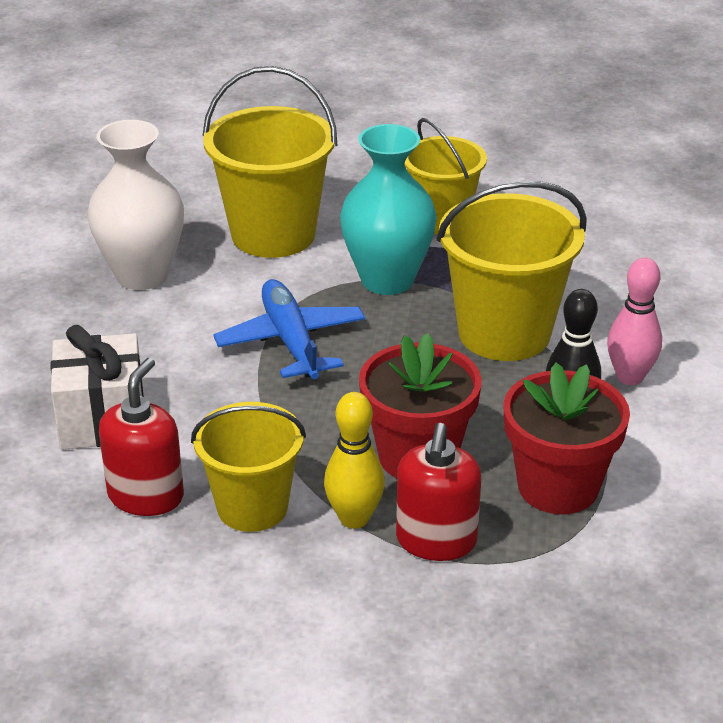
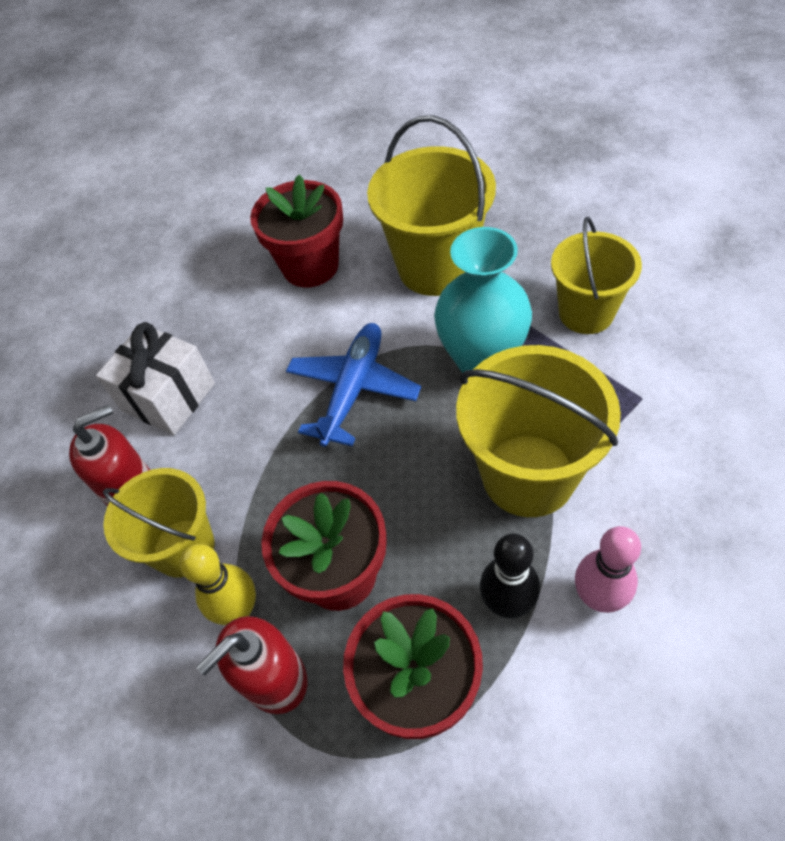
camera: 45 degrees right, 20 degrees up
white vase [87,120,184,290] -> red flower pot [250,174,343,287]

